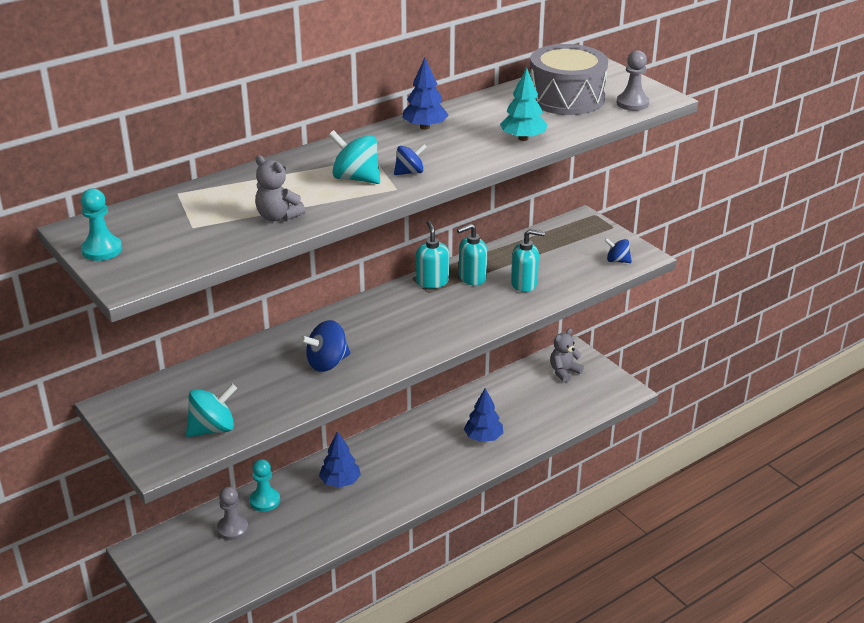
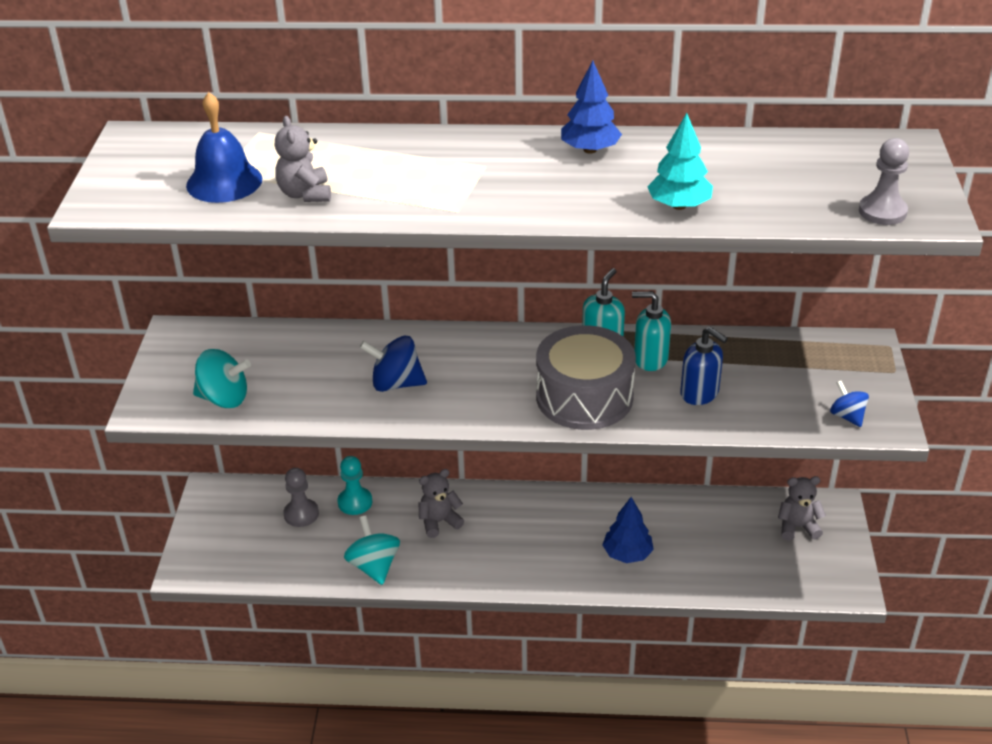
camera: 40 degrees right, 5 degrees up
turquoise pawn [81,188,122,261] -> none
blue tree [319,431,361,488] -> grey teddy bear [419,469,464,538]
turquoise spinning top [329,130,380,184] -> turquoise spinning top moved to [344,515,400,585]
blue spinning top [394,144,427,175] -> none
turquoise soap dispenser [511,229,545,292] -> blue soap dispenser [680,327,728,405]
grey drum [530,44,608,115] -> grey drum moved to [536,325,636,430]
none -> blue bell [186,92,262,203]

